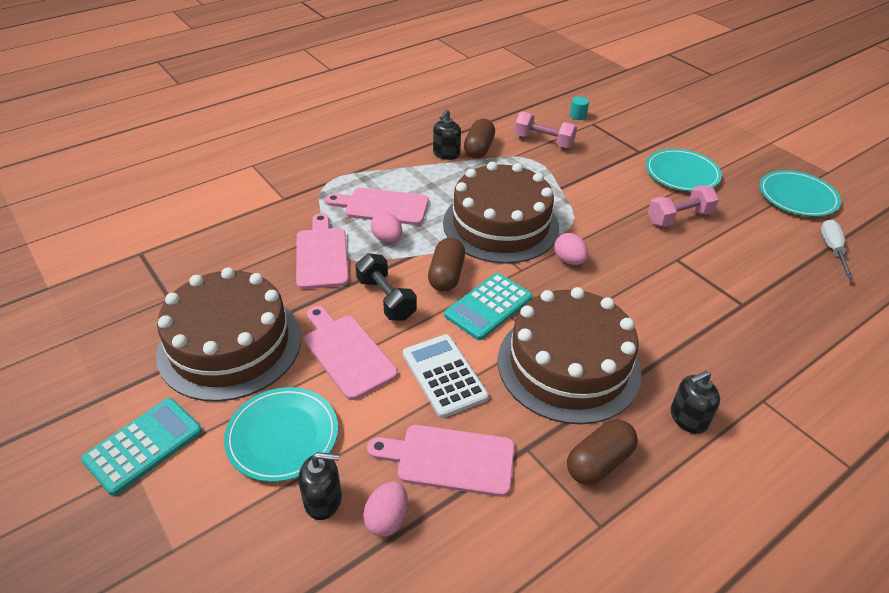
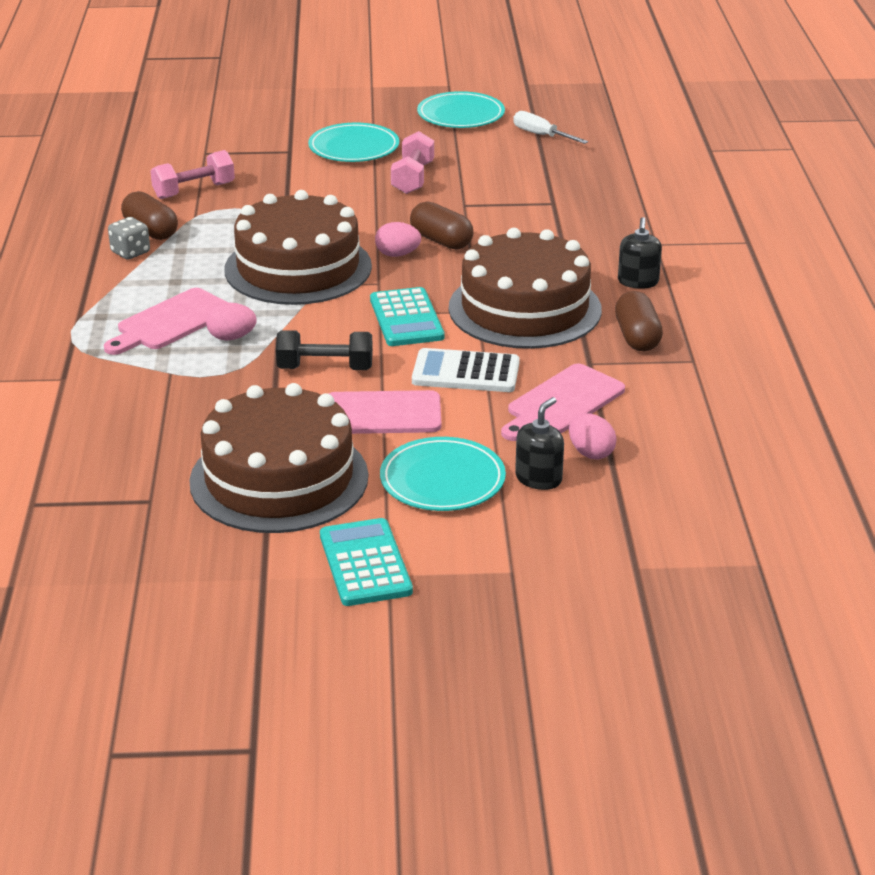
camera: 55 degrees left, 10 degrees down
pink cutting board [296,213,349,289] -> none
brown capsule [428,238,465,292] -> brown capsule moved to [410,201,473,250]
black soap dispenser [433,109,461,160] -> grey dice [108,217,150,260]
turquoise cylinder [570,97,589,120] -> none

